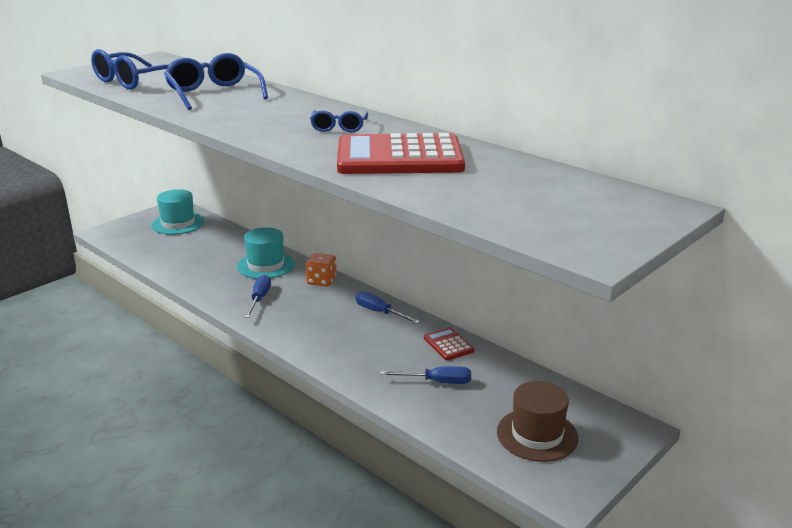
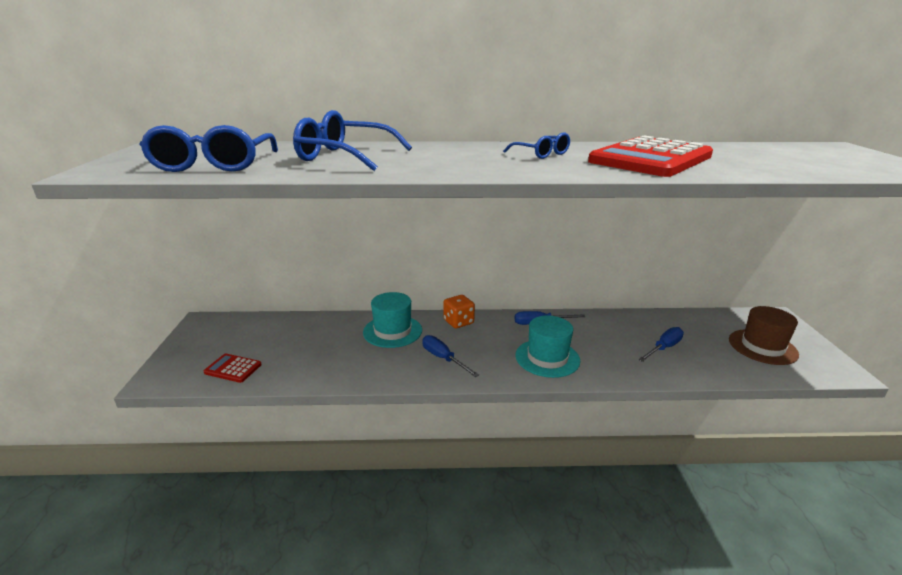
camera: 45 degrees left, 0 degrees up
turquoise hat [152,189,205,235] -> turquoise hat moved to [516,316,580,378]
red calculator [424,327,474,360] -> red calculator moved to [204,354,262,383]

